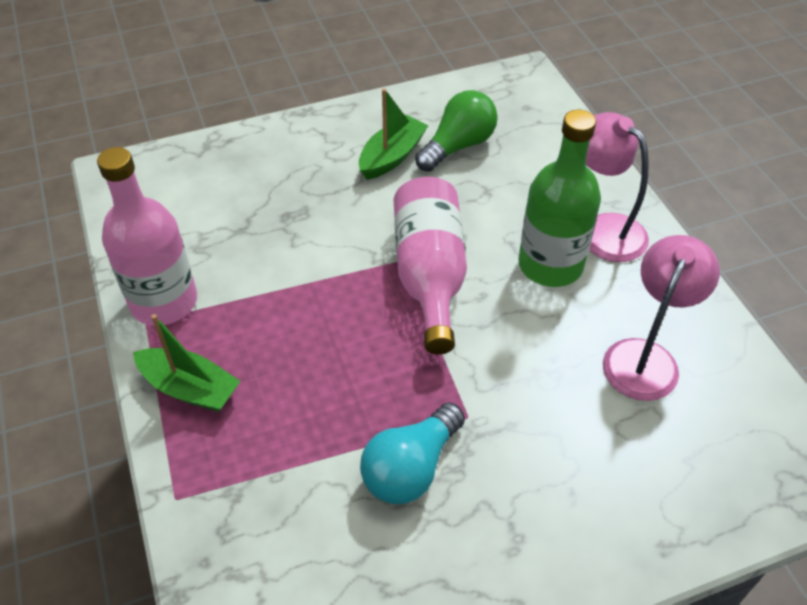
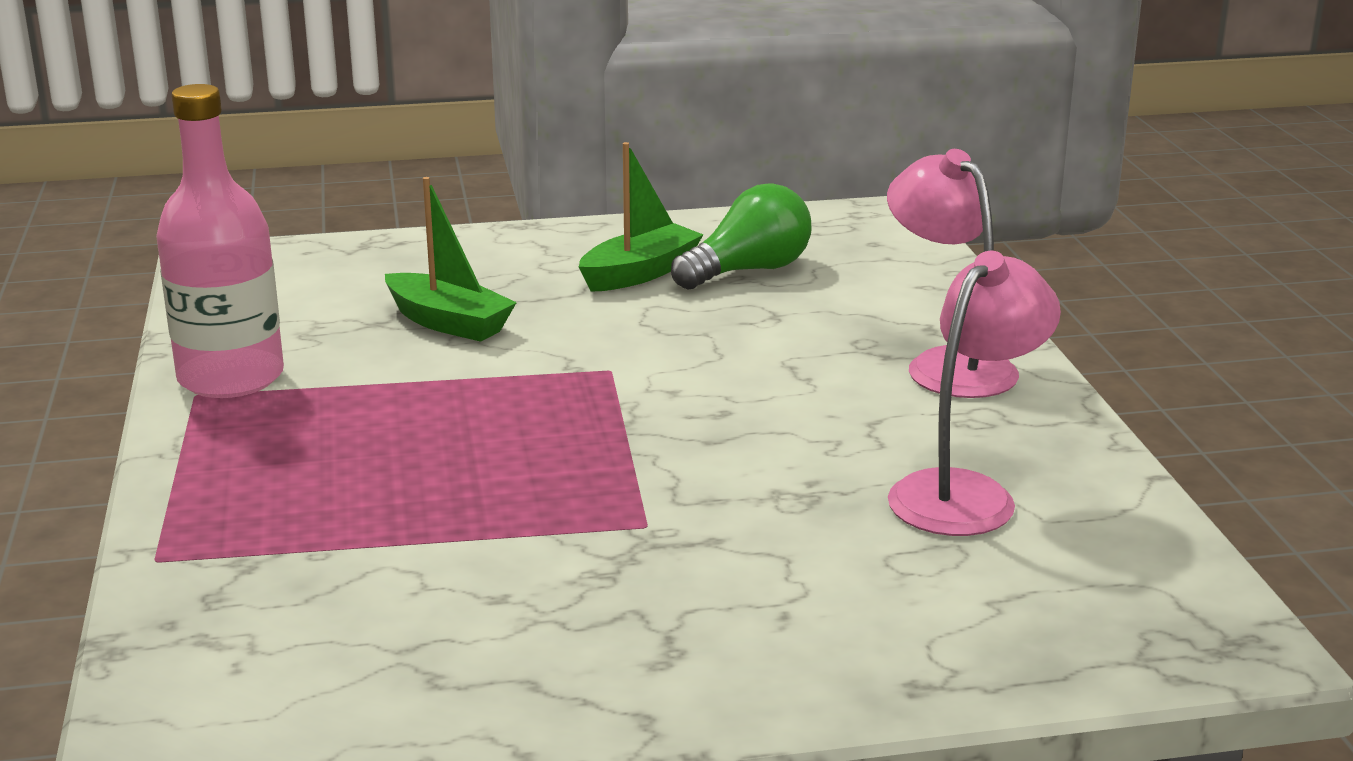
camera: 10 degrees right, 25 degrees down
green boat [133,314,240,412] -> green boat moved to [385,177,517,342]
turquoise light bulb [360,403,465,504] -> none
pink bottle [394,177,467,355] -> none
green bottle [518,110,601,287] -> none

